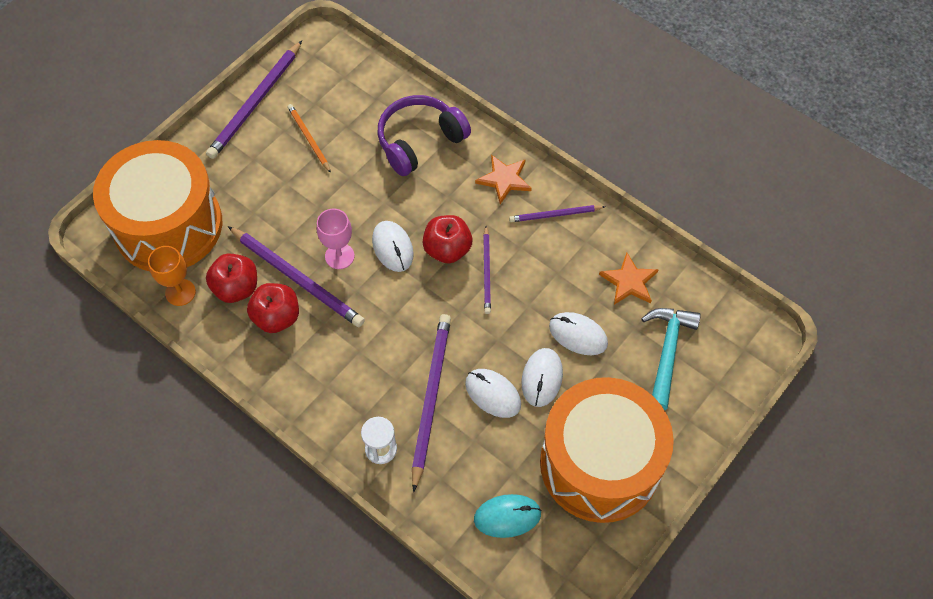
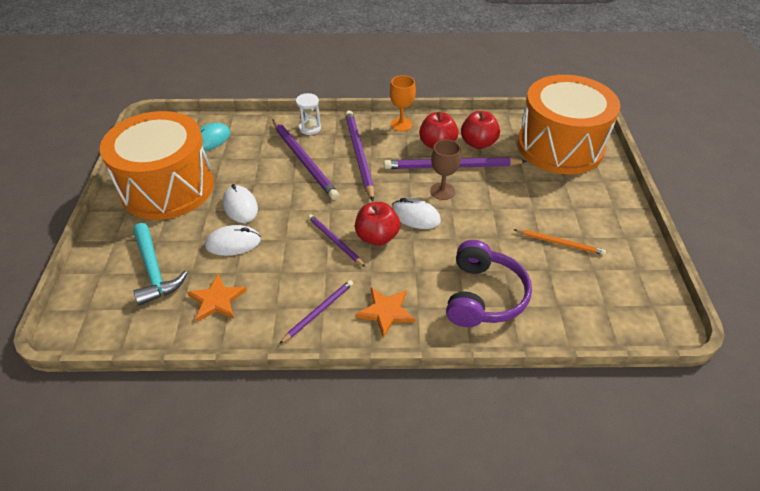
camera: 140 degrees right, 15 degrees down
orange goblet [148,246,196,306] -> orange goblet moved to [390,75,416,131]
purple pencil [206,40,302,159] -> purple pencil moved to [345,110,374,201]
pink goblet [317,209,354,269] -> brown goblet [430,139,461,200]
white mouse [465,369,521,418] -> none

